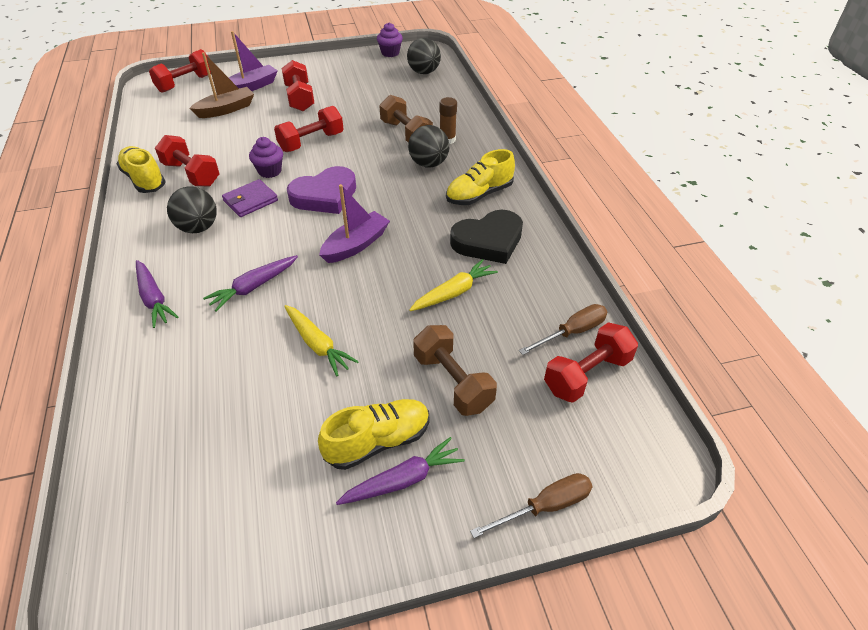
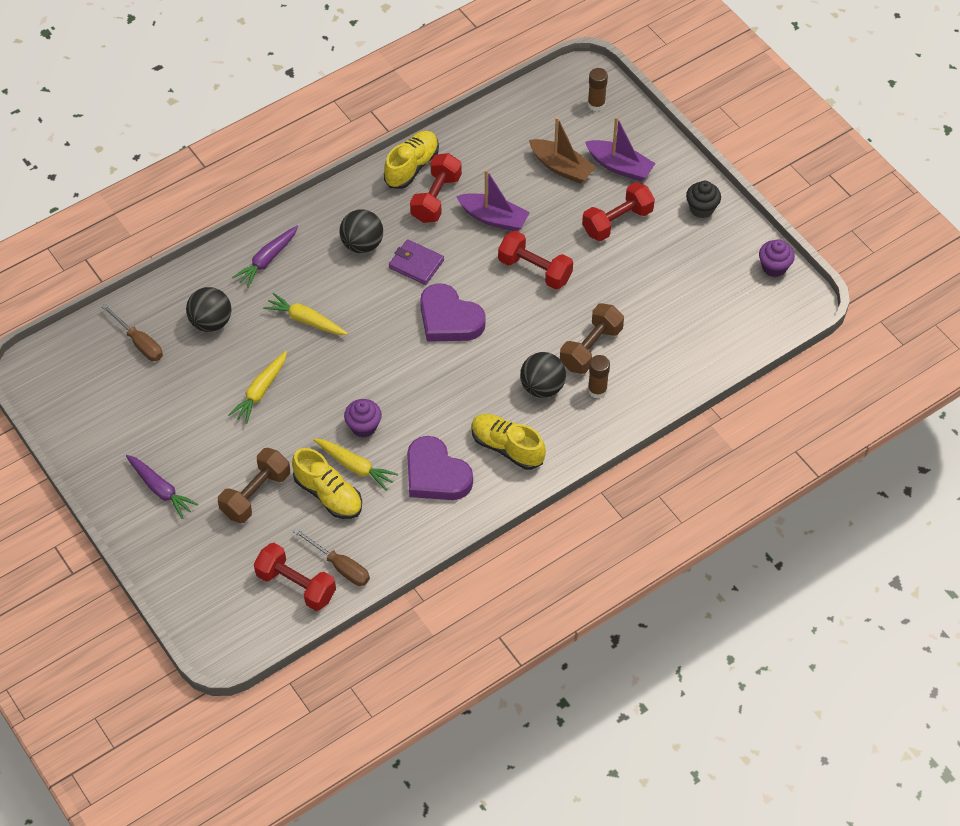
camera: 70 degrees right, 10 degrees up
red dumbbell [149,49,211,93] -> brown glue stick [588,68,608,111]
purple carrot [203,255,298,312] -> yellow carrot [263,293,348,335]
purple cupcake [249,137,283,178] -> purple cupcake moved to [344,399,382,438]
yellow shoe [318,399,430,470] -> yellow shoe moved to [292,448,362,519]
purple boat [319,184,390,263] -> purple boat moved to [456,169,530,231]
black ball [407,38,441,74] -> black ball moved to [186,287,232,332]
black heart [450,210,523,264] -> purple heart [407,436,473,500]
brown screwdriver [470,473,593,538] -> brown screwdriver moved to [101,304,163,361]
none -> black cupcake [686,181,721,218]

